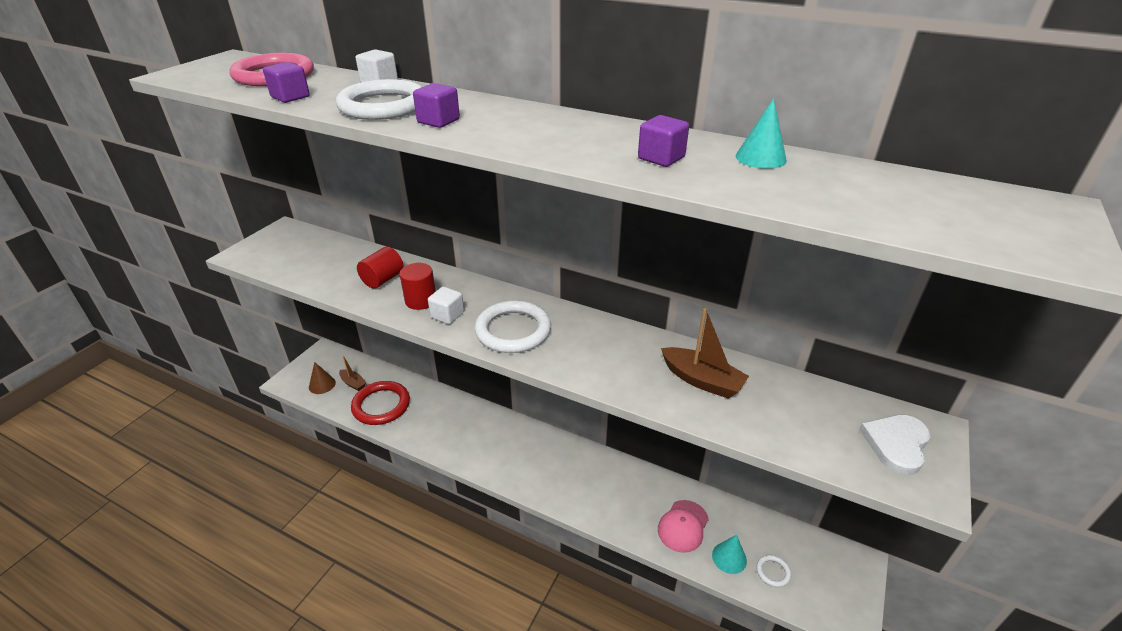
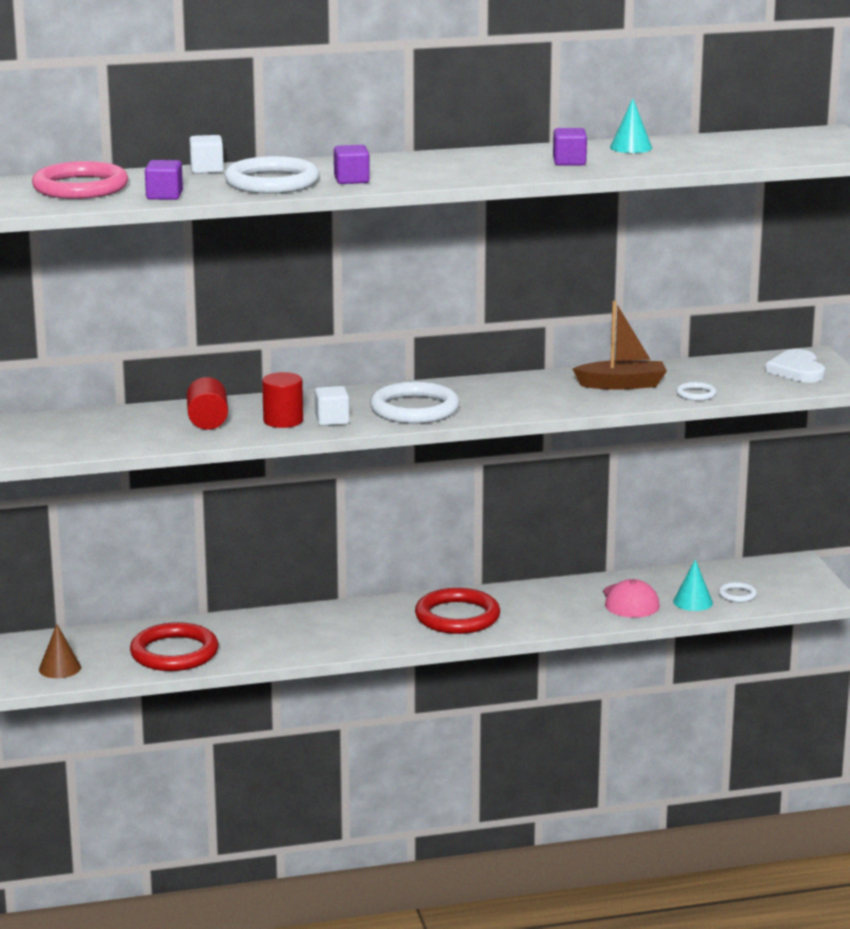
camera: 40 degrees left, 15 degrees down
brown boat [339,356,367,391] -> none
none -> red ring [415,588,500,634]
none -> white ring [676,382,717,401]

